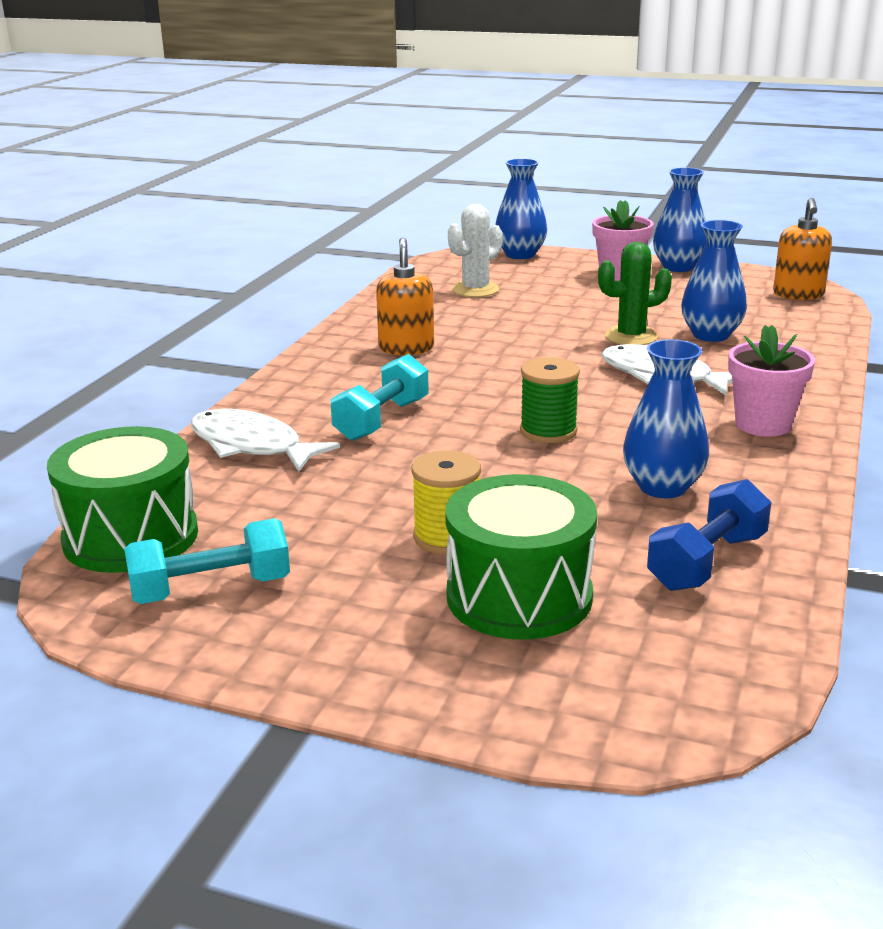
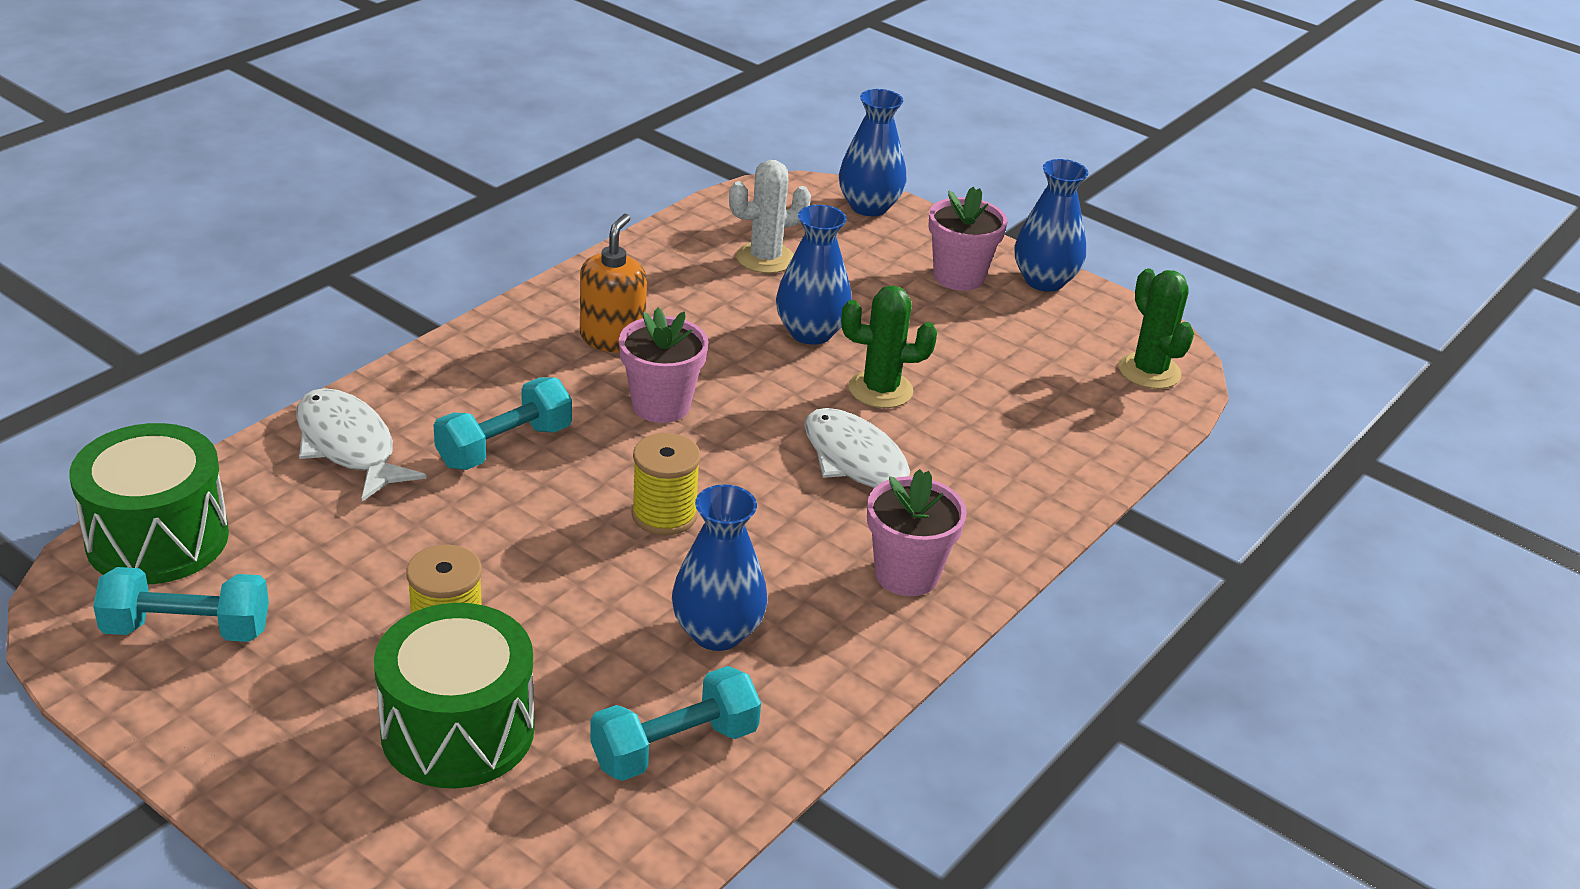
camera: 15 degrees right, 10 degrees up
green spool [520,357,580,443] -> yellow spool [632,433,701,535]
blue dumbbell [647,479,772,591] -> turquoise dumbbell [590,666,761,781]
blue vase [681,220,747,342] -> blue vase moved to [776,205,852,345]
orange soap dispenser [773,198,832,300] -> green cactus [1119,268,1194,389]
none -> pink flower pot [619,308,708,423]

